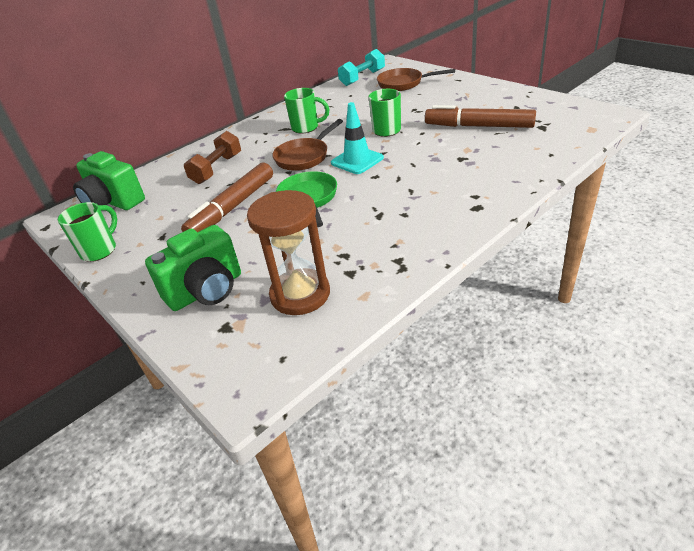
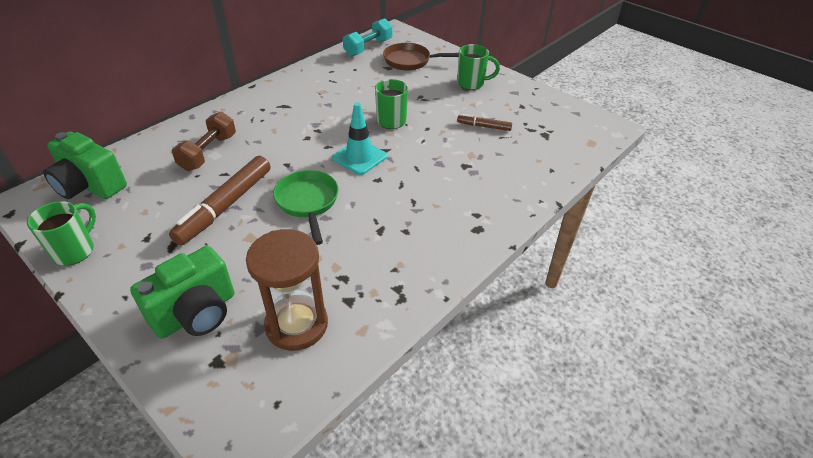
camera: 10 degrees left, 5 degrees up
brown pan [272,119,343,171] -> none
green mug [284,88,329,133] -> green mug moved to [457,44,500,90]
brown marker [425,105,536,128] -> brown marker [457,114,512,131], size x0.51

